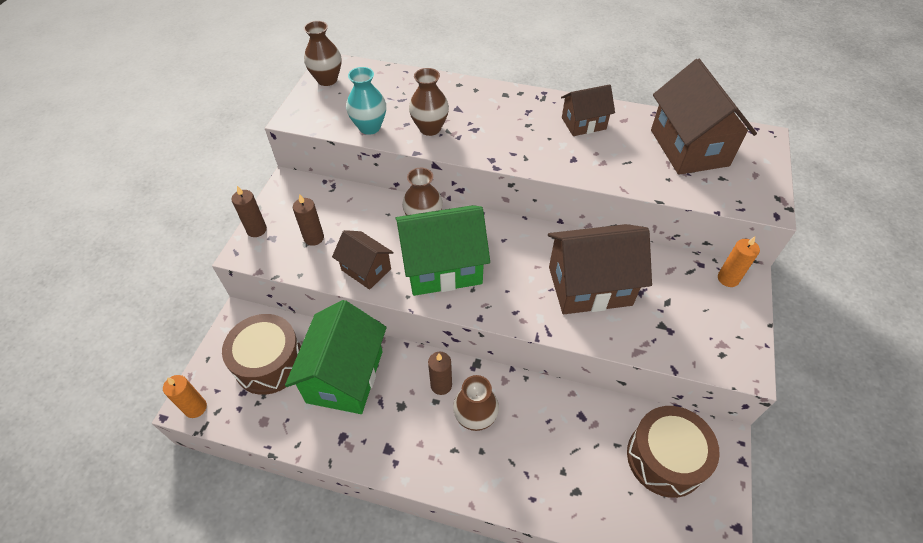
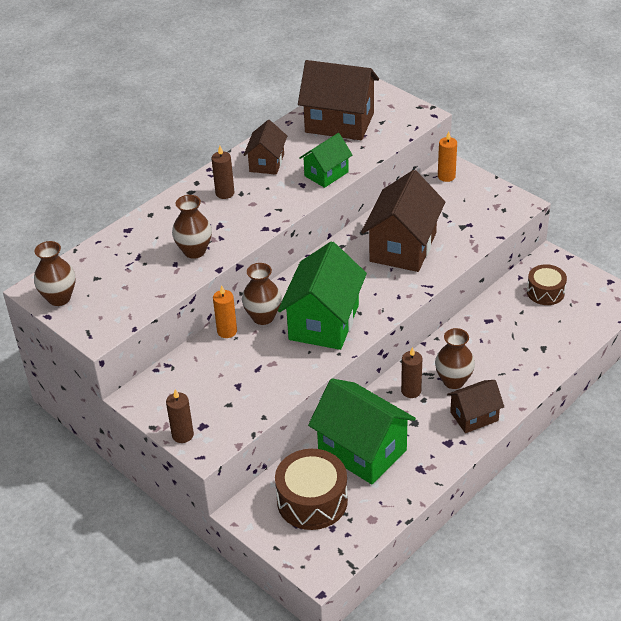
camera: 60 degrees left, 10 degrees down
orange candle [163,375,207,418] -> orange candle moved to [213,285,237,338]
brown candle [293,194,324,246] -> brown candle moved to [212,146,234,199]
brown house [332,230,394,290] -> brown house moved to [447,380,504,433]
turquoise vase [346,67,386,135] -> none
brown drum [627,406,720,498] -> brown drum [527,264,567,305], size x0.62
none -> green house [299,133,352,188]

